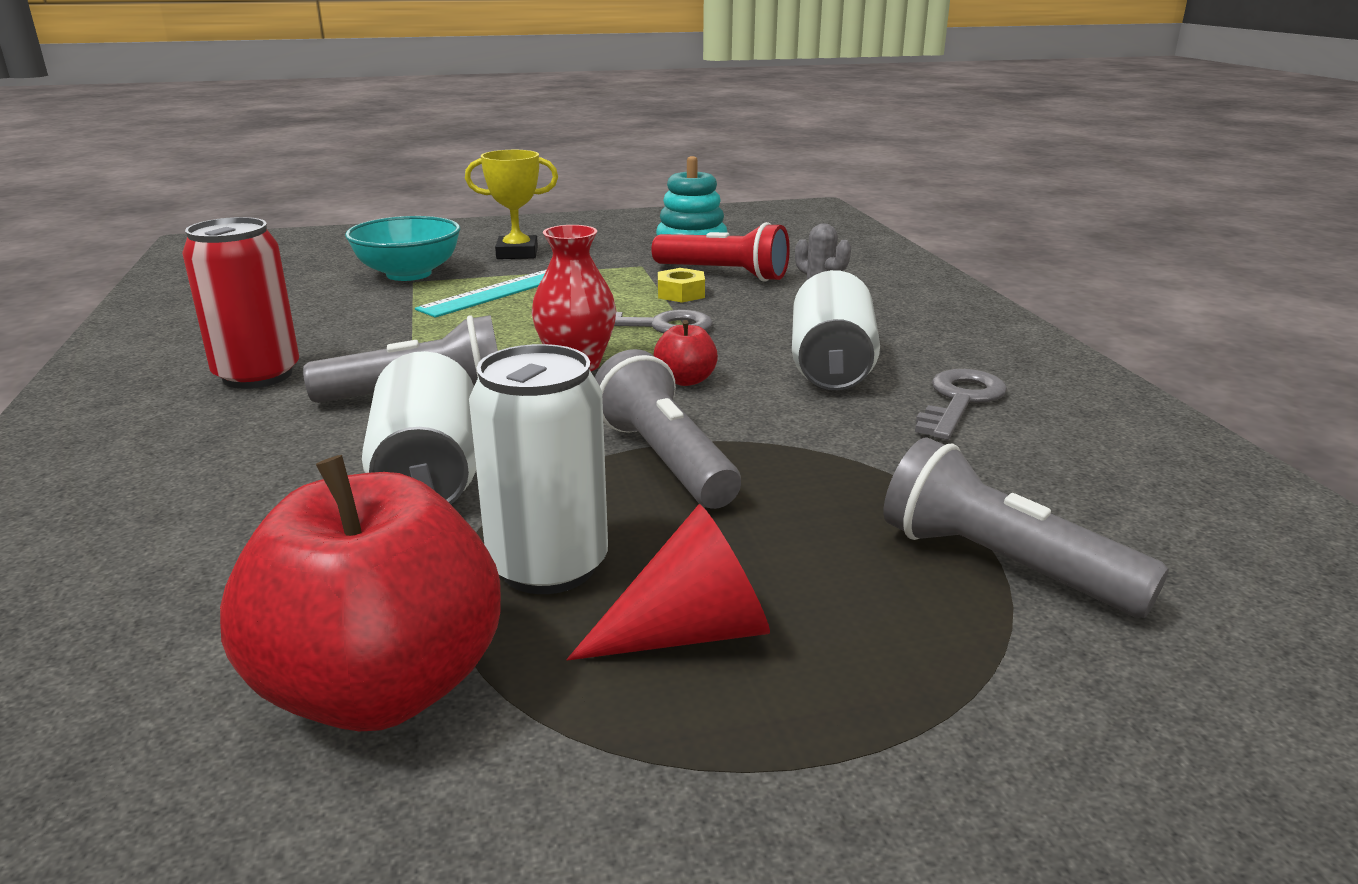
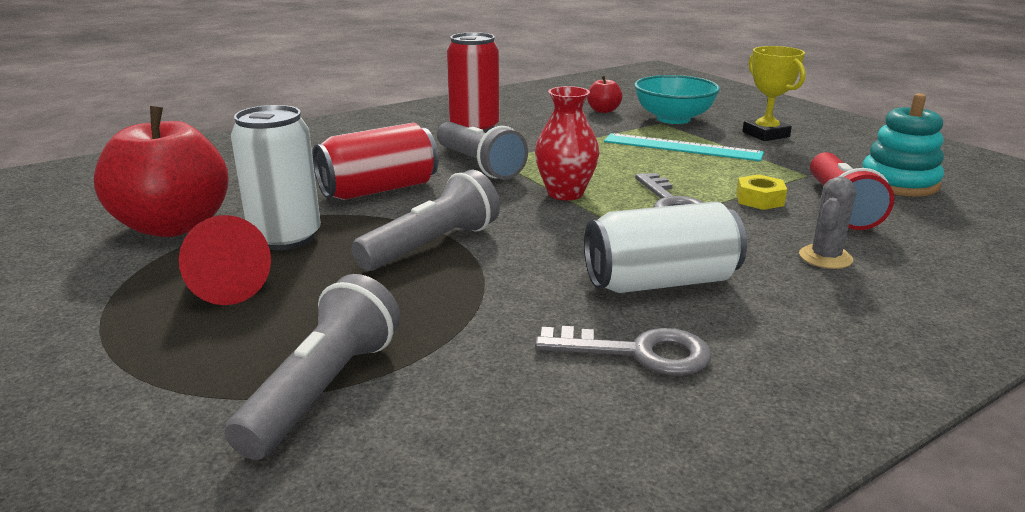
camera: 70 degrees right, 0 degrees up
white can [362,351,476,504] -> red can [313,123,439,200]
red apple [654,320,718,386] -> red apple moved to [587,75,622,113]

